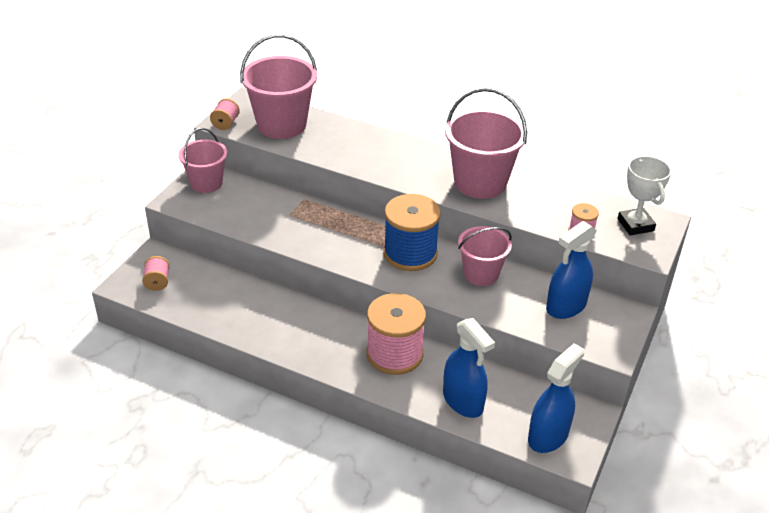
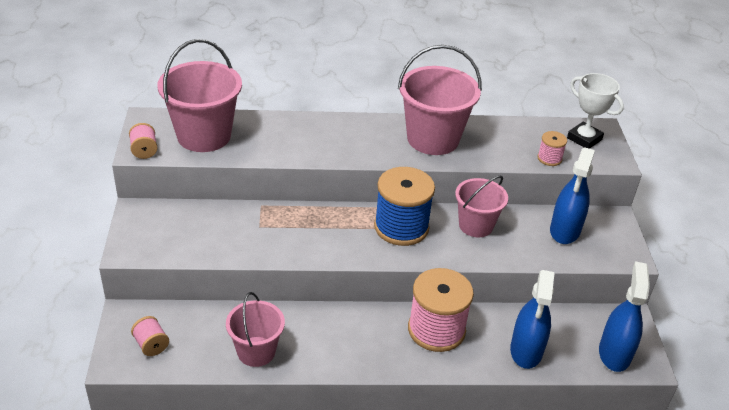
camera: 30 degrees left, 0 degrees up
pink bucket [179,128,227,193] -> pink bucket moved to [226,292,285,367]
blue spray bottle [443,318,495,418] -> blue spray bottle turned 75 degrees clockwise [510,270,555,369]

